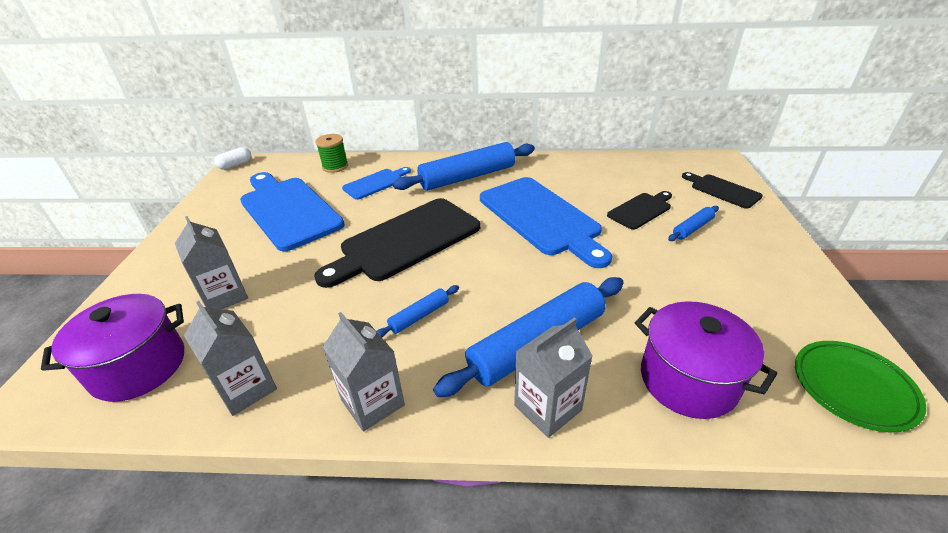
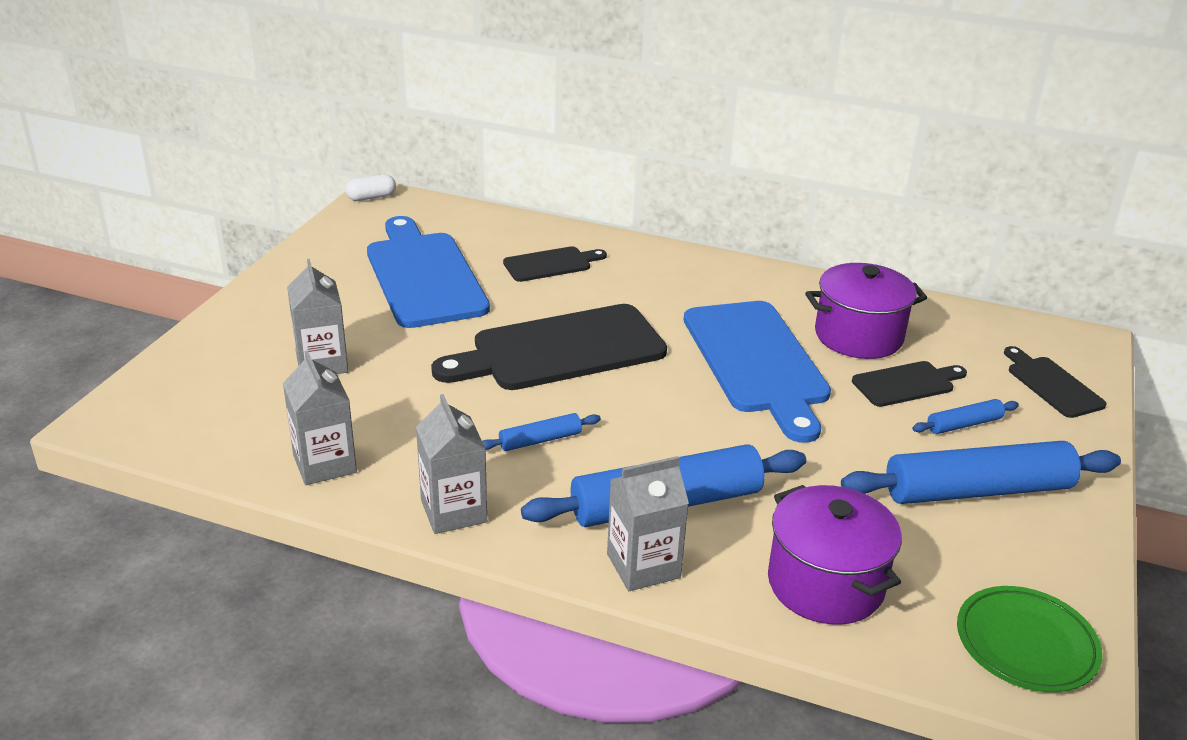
camera: 15 degrees right, 5 degrees down
purple pot [41,294,184,402] -> purple pot moved to [805,263,927,359]
green spool [316,134,348,173] -> none
blue cutting board [342,167,411,200] -> black cutting board [503,246,607,282]
blue rolling pin [393,142,535,191] -> blue rolling pin moved to [841,441,1121,504]

